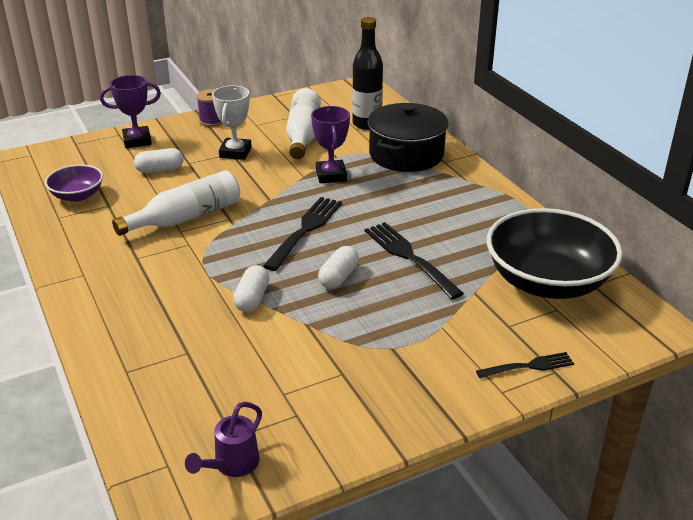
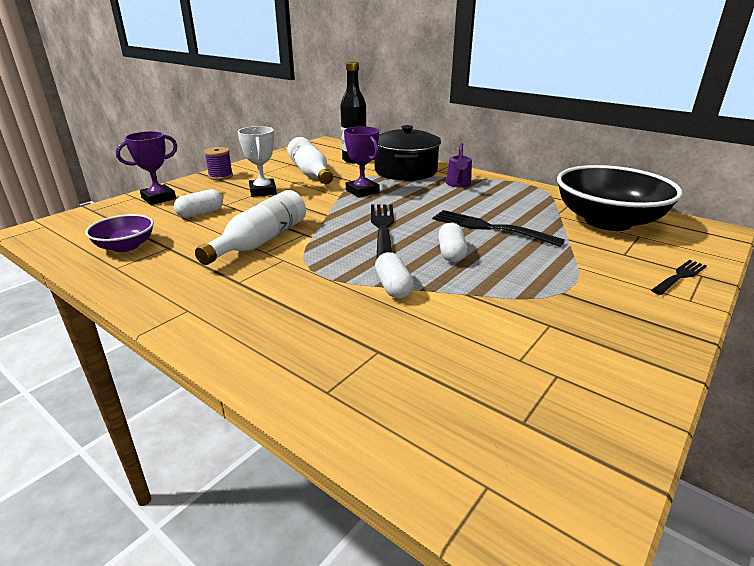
camera: 25 degrees left, 5 degrees down
purple watering can [185,402,262,477] -> purple watering can moved to [446,143,472,188]

